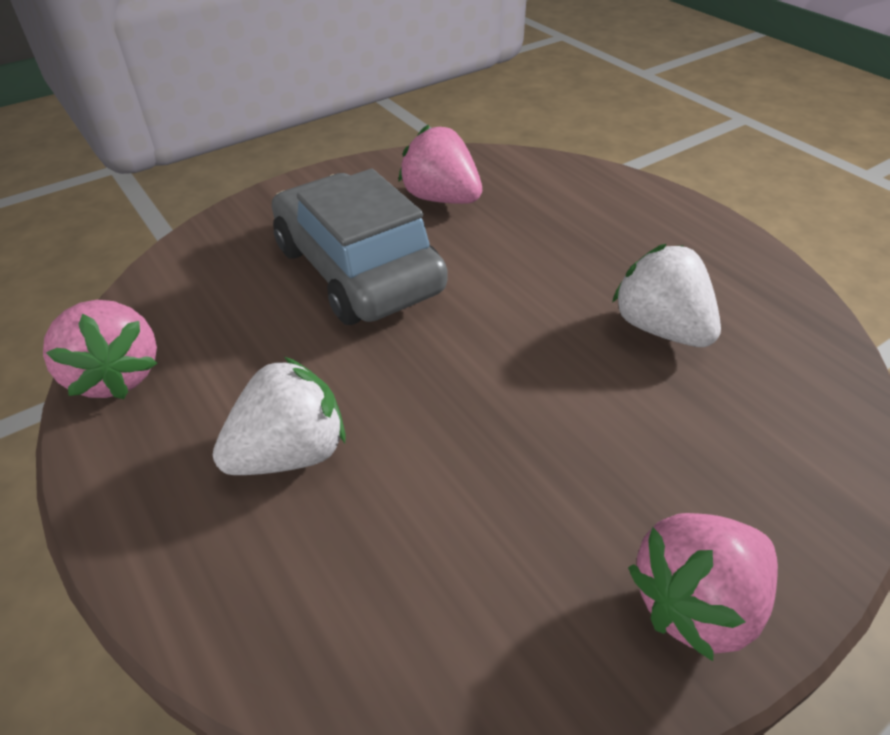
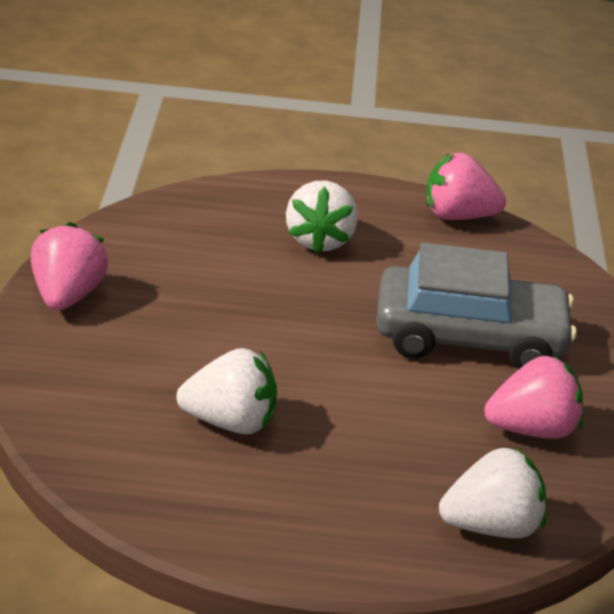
camera: 125 degrees right, 10 degrees down
none -> white strawberry [439,447,547,538]

